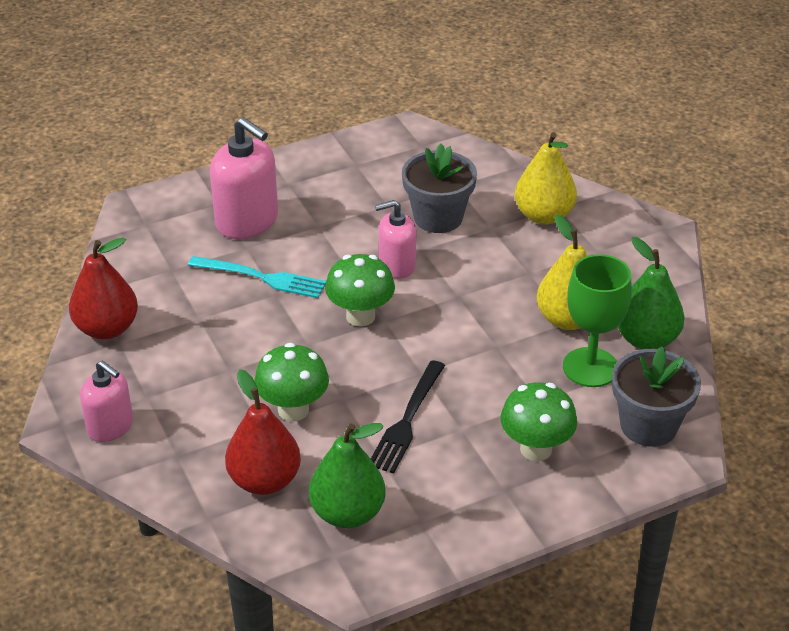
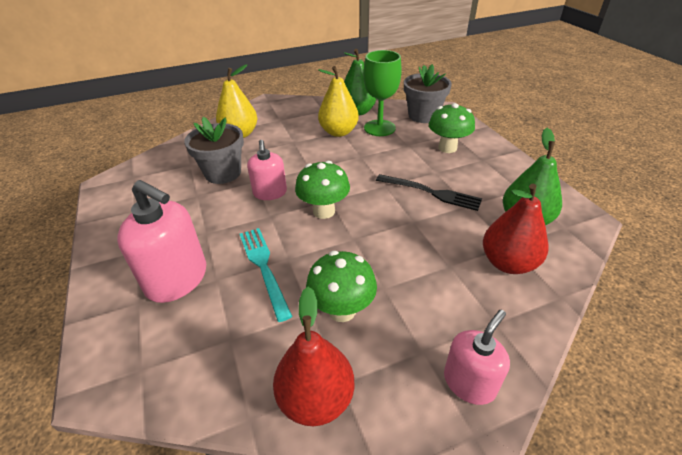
camera: 85 degrees left, 0 degrees up
turquoise fork [188,256,326,298] -> turquoise fork turned 45 degrees counterclockwise [239,228,293,322]
pink soap dispenser [210,117,278,239] -> pink soap dispenser turned 75 degrees clockwise [117,180,206,303]
green mushroom [254,343,329,421] -> green mushroom moved to [306,251,377,322]

